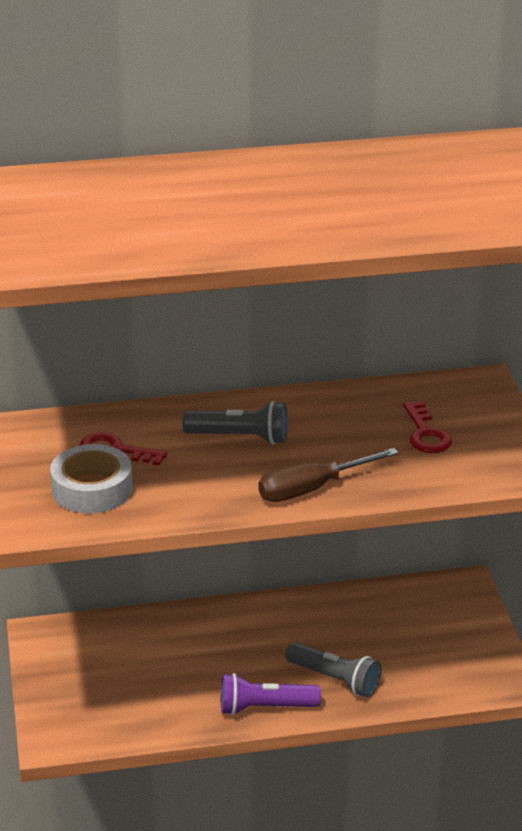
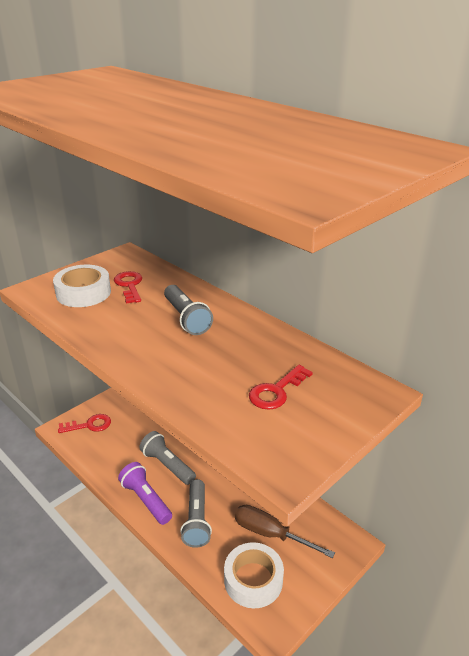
camera: 55 degrees right, 0 degrees up
brown screwdriver [258,448,399,502] -> brown screwdriver moved to [235,505,335,558]
none -> red key [58,414,111,433]
none -> grey flashlight [139,431,196,485]
none -> white tape [224,542,284,608]

